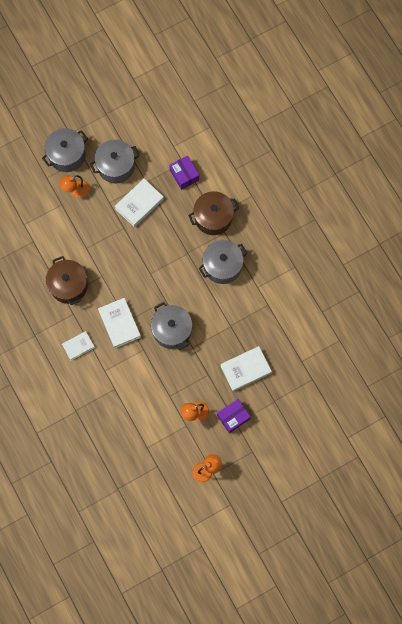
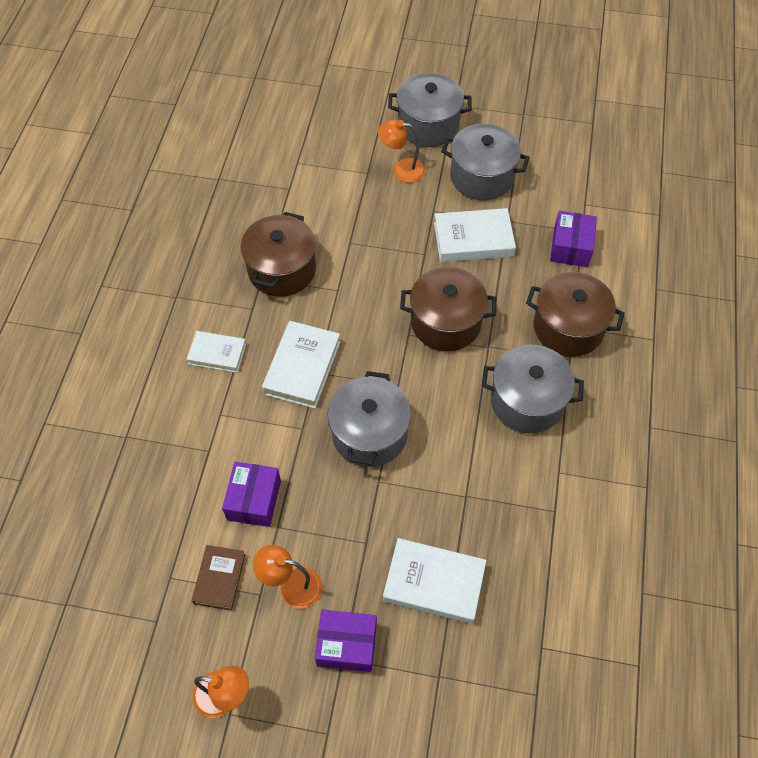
camera: 40 degrees right, 15 degrees down
none -> brown book [192,545,245,611]
none -> purple box [222,462,281,527]
none -> brown pot [400,267,496,351]

